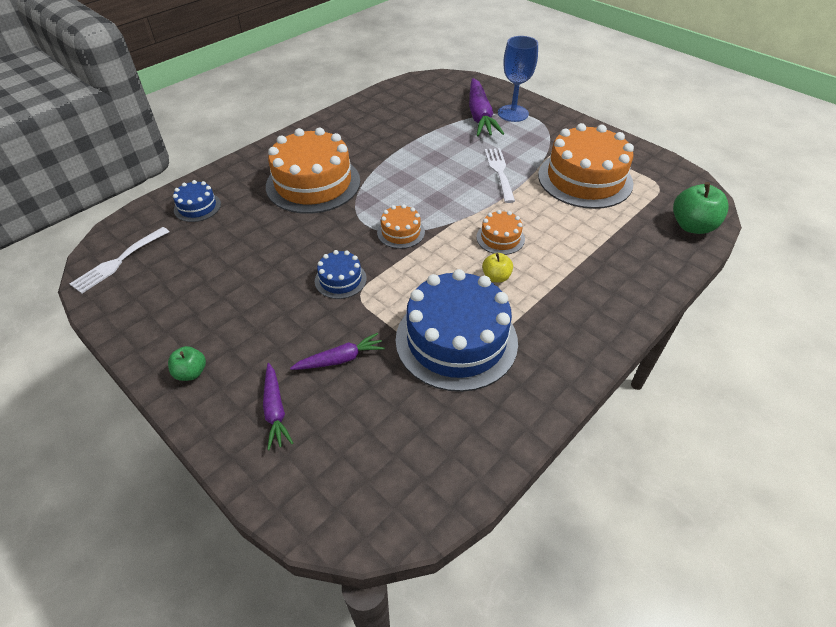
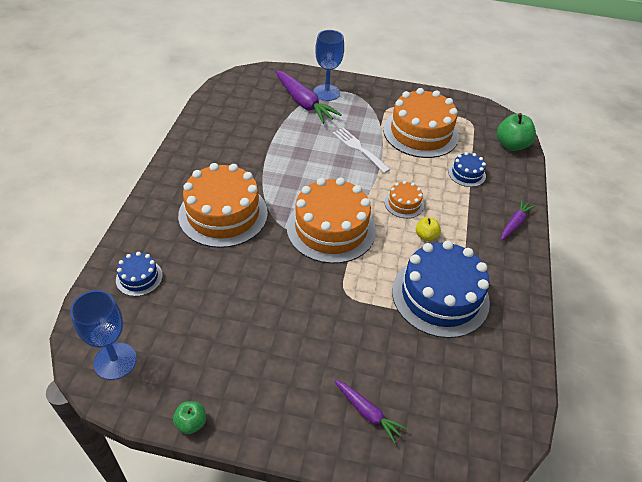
camera: 35 degrees left, 0 degrees up
white fork [70,227,169,294] -> blue goblet [70,290,137,380]
green apple [168,346,206,381] -> green apple moved to [173,401,206,434]
purple carrot [290,333,385,370] -> purple carrot moved to [501,199,535,240]
blue cake [315,250,367,299] -> blue cake moved to [448,152,486,187]
orange cake [377,204,425,249] -> orange cake [287,178,376,264], size x2.15

